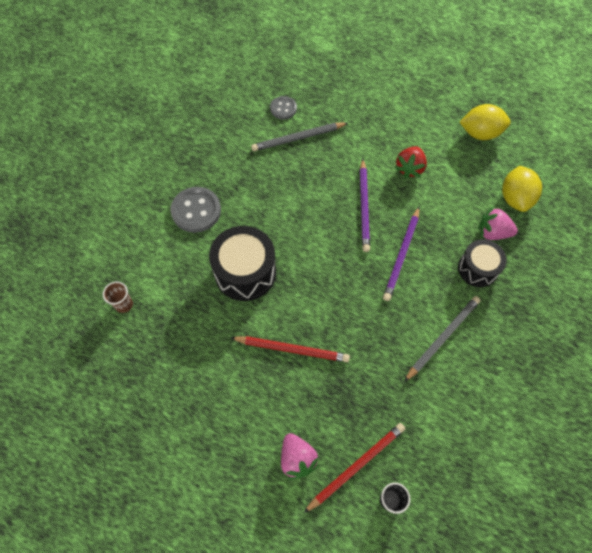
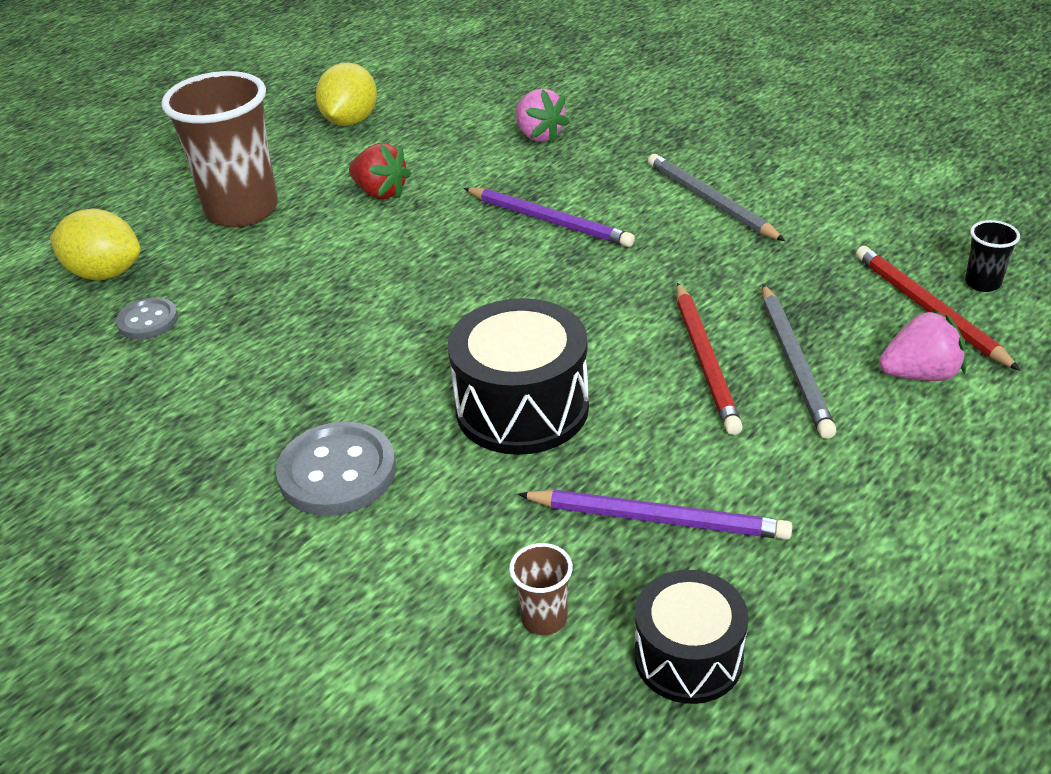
camera: 75 degrees left, 25 degrees down
red pencil [230,336,350,362] -> red pencil turned 150 degrees clockwise [676,283,743,435]
grey pencil [251,122,348,151] -> grey pencil moved to [762,284,837,439]
purple pencil [360,159,370,252] -> purple pencil moved to [518,490,792,540]
black drum [458,239,507,287] -> black drum moved to [635,570,748,704]
pink strawberry [478,206,518,240] -> pink strawberry turned 60 degrees counterclockwise [515,88,570,143]
yellow lemon [502,166,542,212] -> yellow lemon moved to [50,209,141,280]
none -> brown cup [161,71,278,227]

